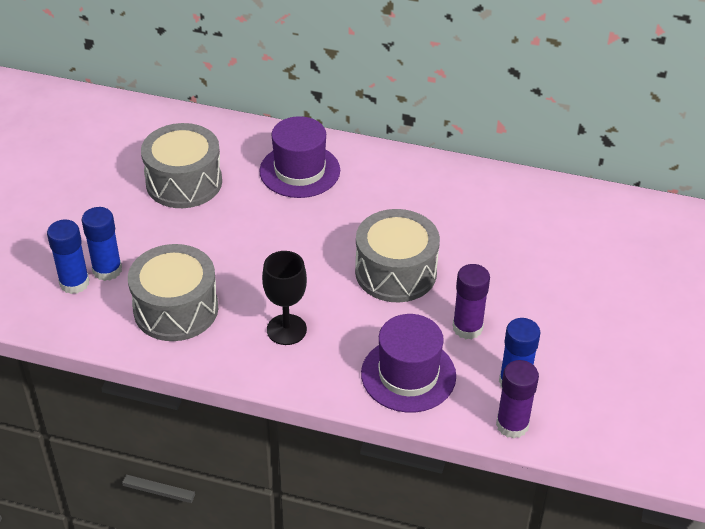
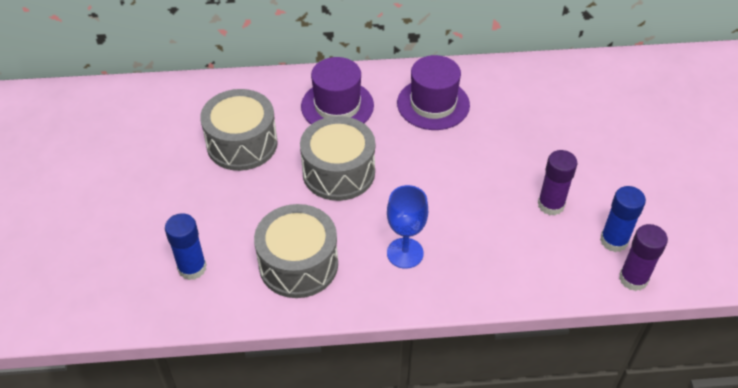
camera: 20 degrees left, 5 degrees up
blue glue stick [82,207,122,281] -> none
black goblet [262,251,307,345] -> blue goblet [387,185,428,269]
grey drum [355,209,440,302] -> grey drum moved to [300,116,375,201]
purple hat [361,314,456,413] -> purple hat moved to [397,55,470,130]

